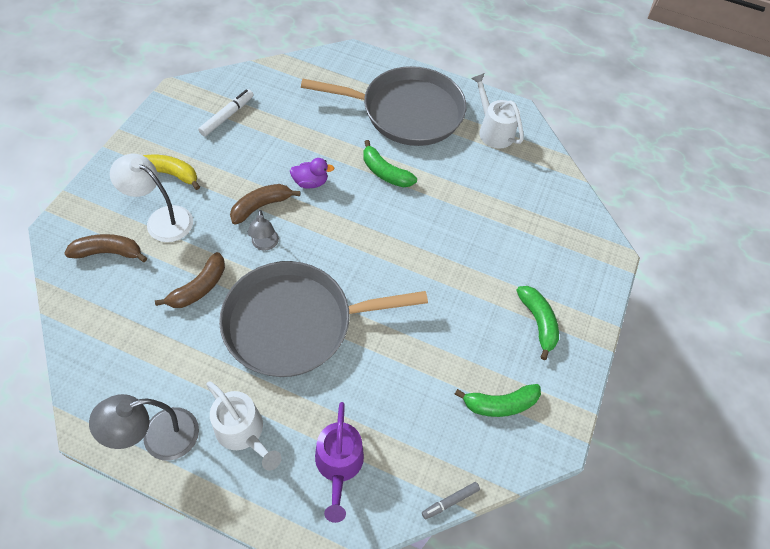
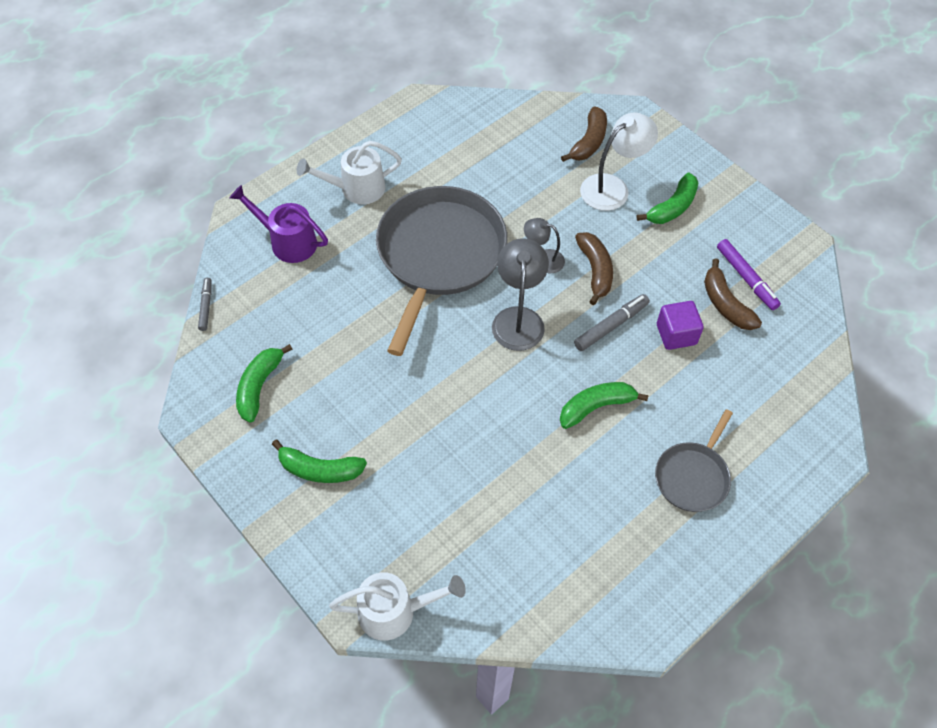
camera: 120 degrees right, 0 degrees up
grey lamp [89,394,199,461] -> grey lamp moved to [492,238,549,351]
yellow banana [143,155,200,190] -> green banana [636,173,698,224]
brown banana [155,252,225,308] -> brown banana moved to [704,258,762,330]
white marker [198,89,253,137] -> purple marker [717,239,781,310]
purple duck [290,158,335,189] -> grey marker [574,294,650,351]
grey pan [301,66,466,146] -> grey pan [655,409,733,512], size x0.50
white watering can [471,73,524,148] -> white watering can moved to [329,572,466,641]
none -> purple cube [657,301,704,350]

